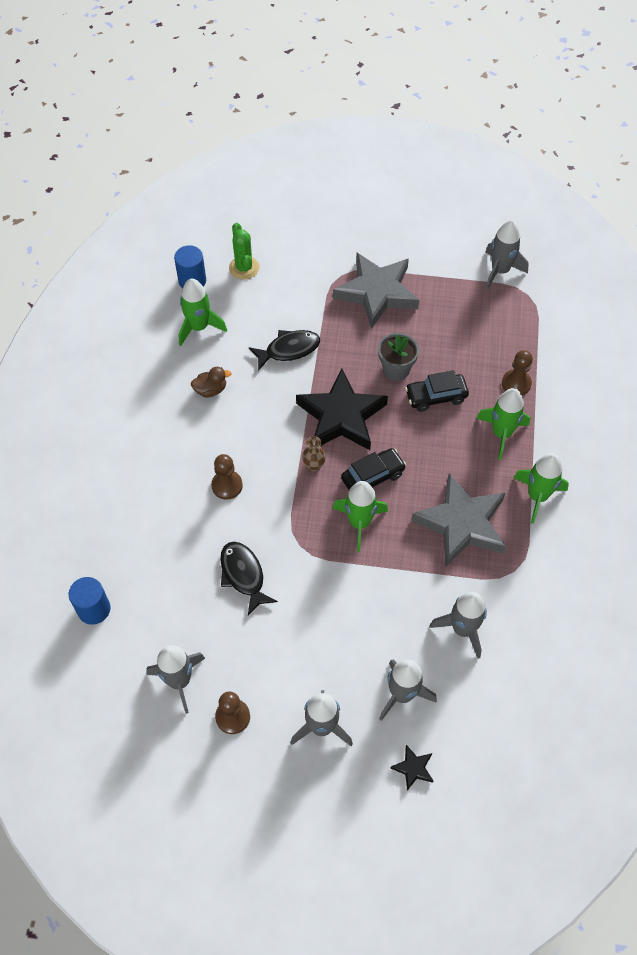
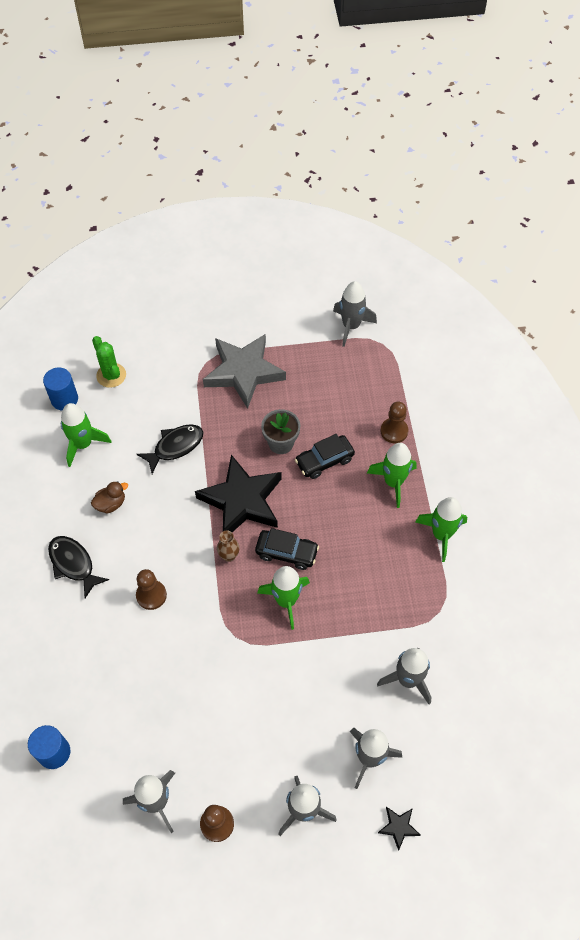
camera: 15 degrees left, 0 degrees up
black fish [220,542,278,616] -> black fish moved to [48,536,109,598]
black car [341,448,406,490] -> black car turned 60 degrees clockwise [255,528,319,570]
grey star [411,473,506,566] -> none

